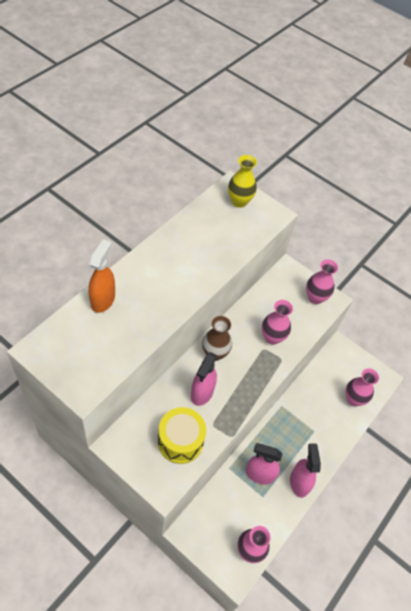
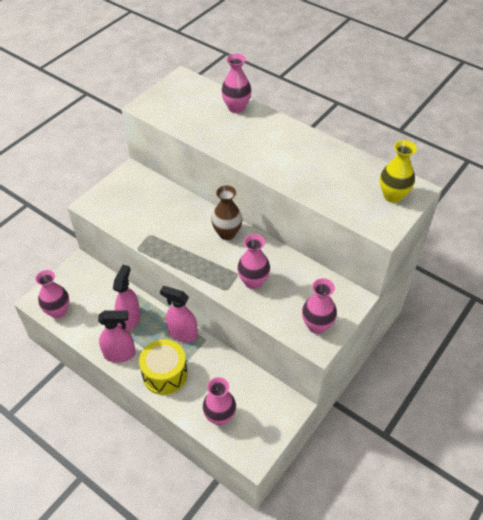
camera: 95 degrees right, 5 degrees down
orange spray bottle [88,239,115,313] -> pink vase [221,53,252,113]
yellow drum [158,407,206,464] -> yellow drum moved to [139,339,187,395]
pink spray bottle [191,352,217,406] -> pink spray bottle moved to [160,286,198,342]

